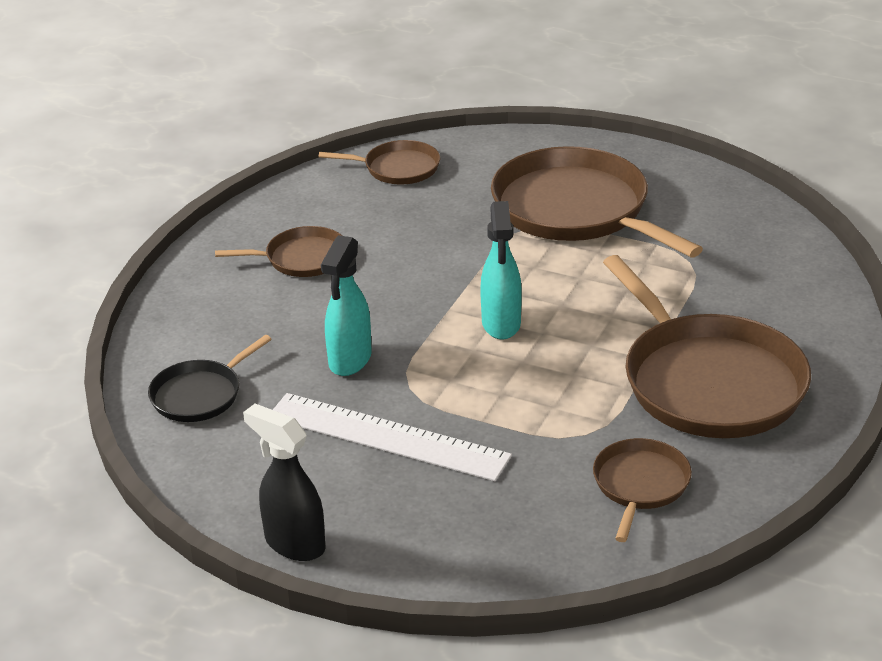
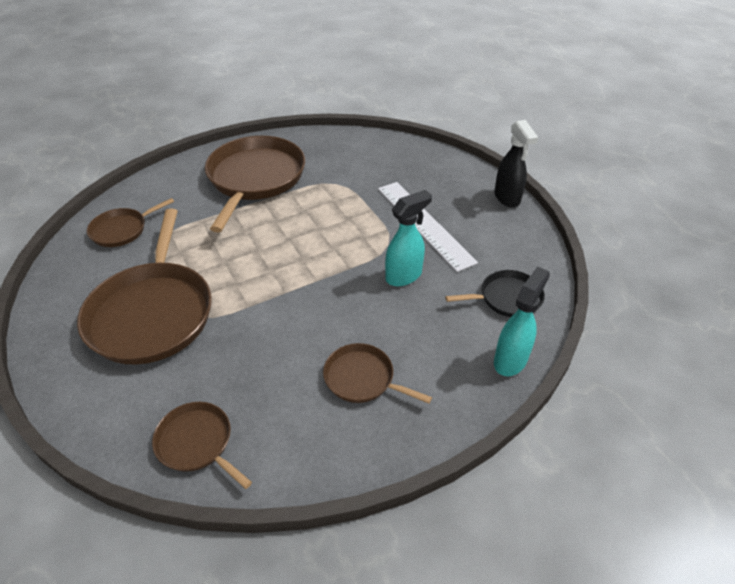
camera: 145 degrees left, 10 degrees up
turquoise spray bottle [480,201,522,339] -> turquoise spray bottle moved to [494,266,550,376]
brown pan [593,438,692,542] -> brown pan moved to [87,198,174,247]

